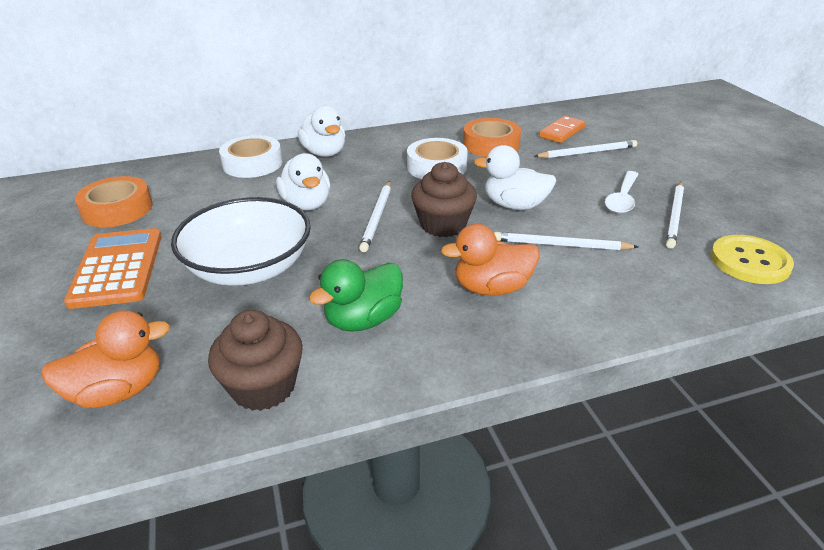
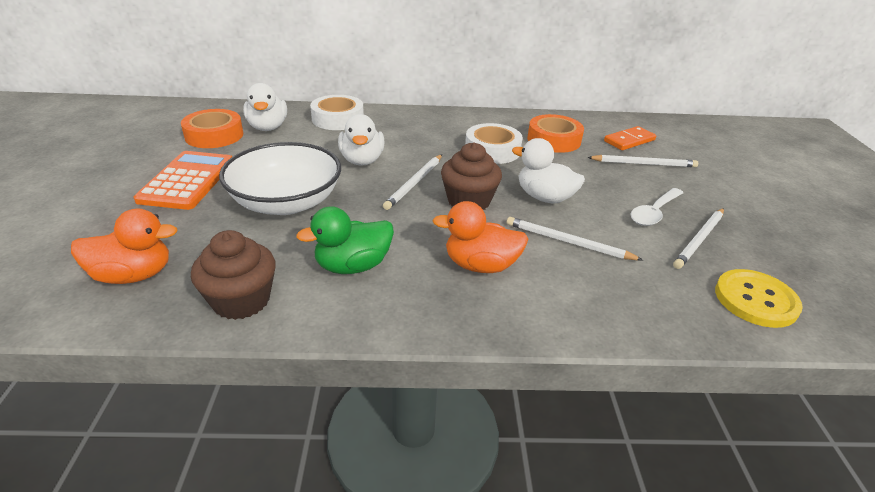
camera: 15 degrees right, 0 degrees up
white duck [298,106,345,157] -> white duck moved to [243,83,287,131]

